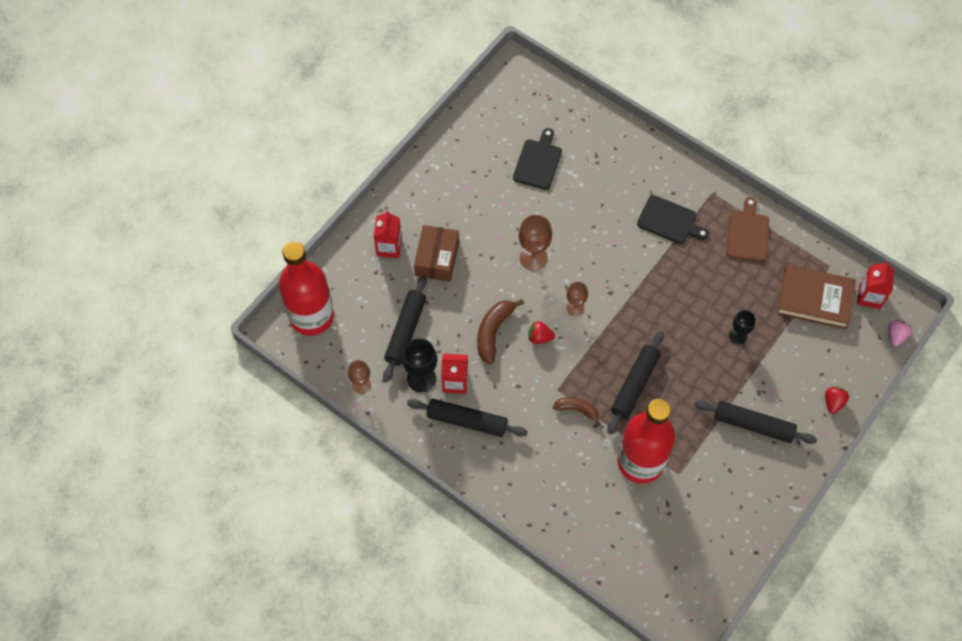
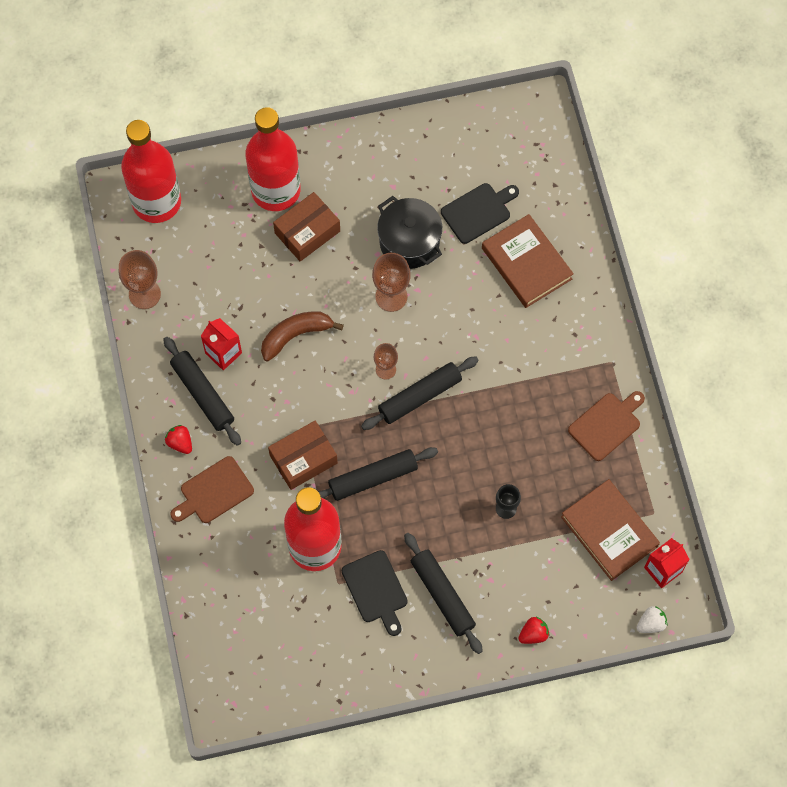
camera: 40 degrees right, 5 degrees up
brown goblet [348,360,371,394] -> brown goblet [119,250,161,309], size x1.57
red carton [374,210,402,258] -> red bottle [246,107,301,211]
black rolling pin [383,275,427,382] -> black rolling pin moved to [361,356,479,430]
black goblet [402,338,437,392] -> none
red strawberry [529,321,555,344] -> red strawberry moved to [165,425,192,454]
brown banana [553,397,601,426] -> brown box [268,421,338,490]
black cutting board [637,195,709,244] -> black cutting board moved to [342,550,408,636]
pink strawberry [888,320,912,346] -> white strawberry [637,606,668,633]
none -> brown cutting board [171,456,254,523]
none -> black pot [377,196,442,269]
none -> brown book [482,214,574,308]

